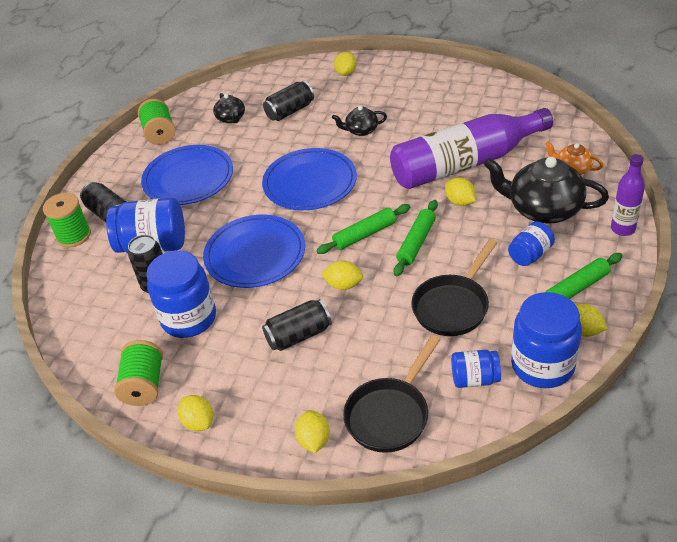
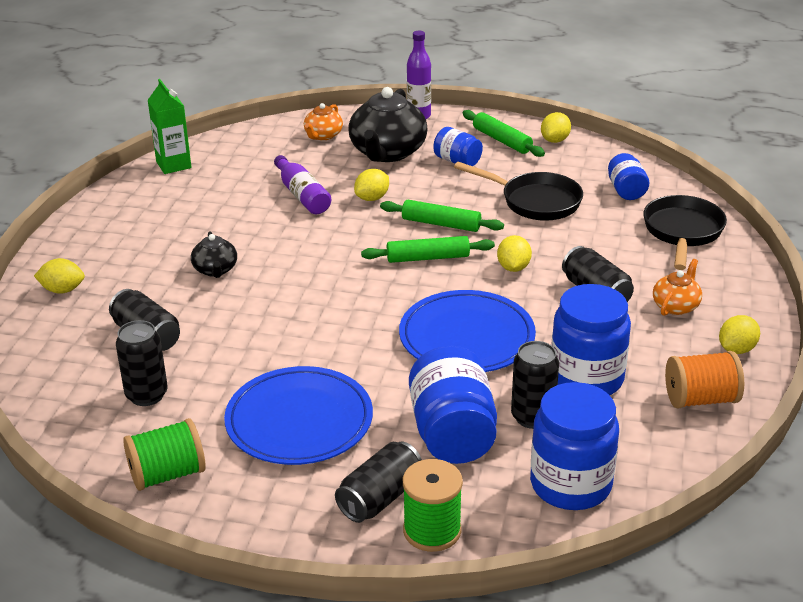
camera: 100 degrees left, 10 degrees down
green spool [114,340,163,406] -> orange spool [665,351,744,409]
black teapot [213,93,245,123] -> black can [116,320,168,406]
blue plate [262,148,357,210] -> none
yellow lemon [295,410,330,453] -> none
green rolling pin [316,204,410,254] -> green rolling pin turned 60 degrees counterclockwise [361,236,495,263]
black pan [343,335,441,453] -> black pan turned 105 degrees counterclockwise [643,195,727,270]
purple bottle [390,108,553,189] -> purple bottle [274,155,331,214], size x0.49
blue jar [511,292,582,388] -> blue jar moved to [530,382,619,510]
none -> green carton [148,79,191,174]
none -> orange teapot [653,259,702,316]

